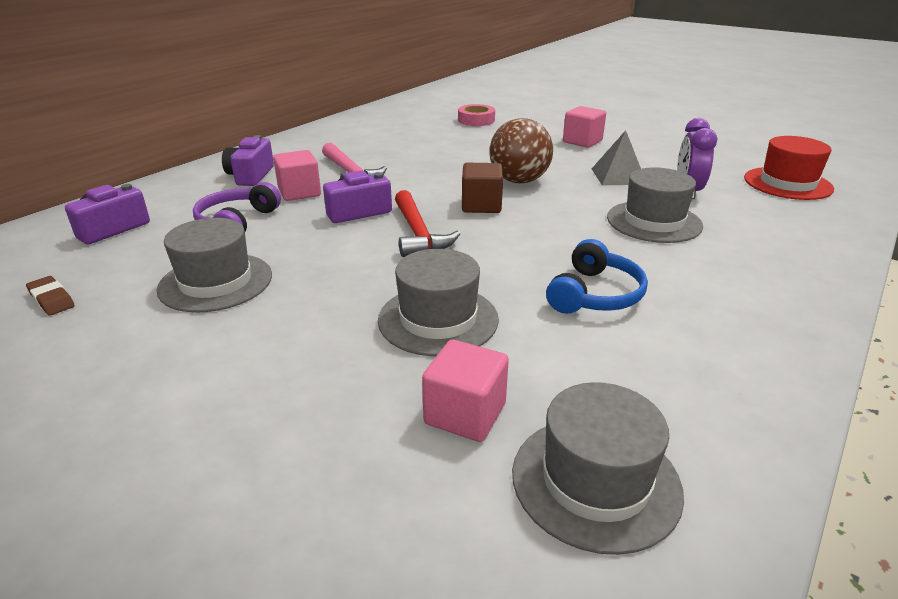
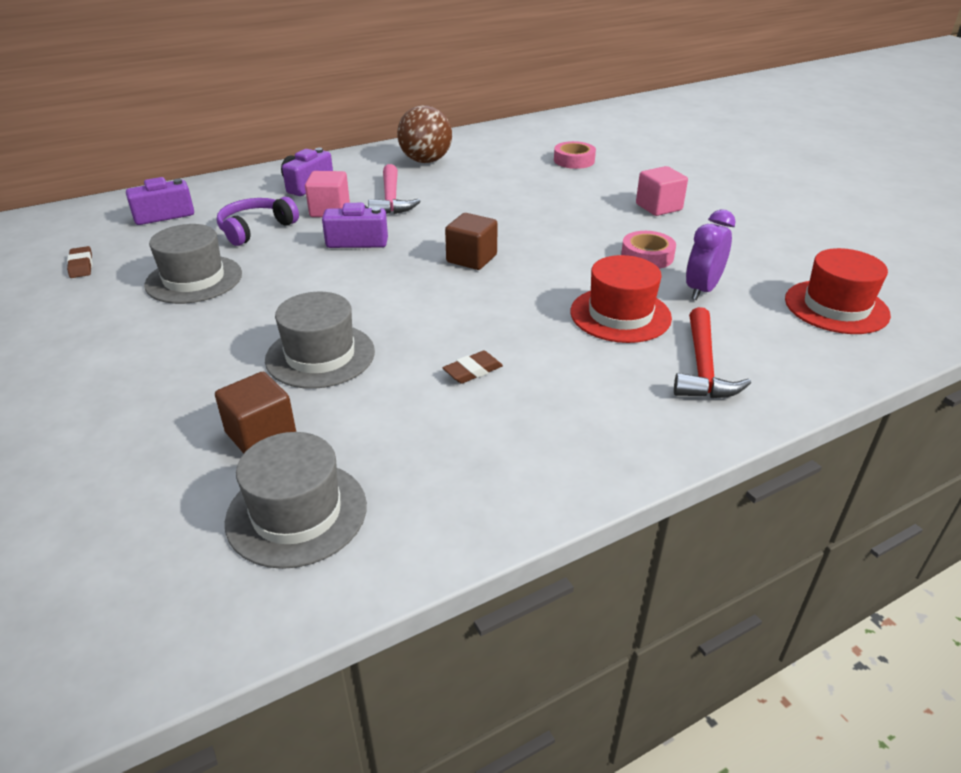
camera: 25 degrees right, 5 degrees up
red hammer [395,190,460,257] -> red hammer moved to [674,307,751,398]
pink cube [422,340,509,442] -> brown cube [215,372,296,453]
brown ball [489,118,553,183] -> brown ball moved to [397,105,452,163]
blue headphones [546,239,648,314] -> brown eraser [443,351,503,384]
grey pyramid [592,130,641,185] -> pink tape [621,231,676,269]
grey hat [607,167,703,243] -> red hat [570,255,672,343]

